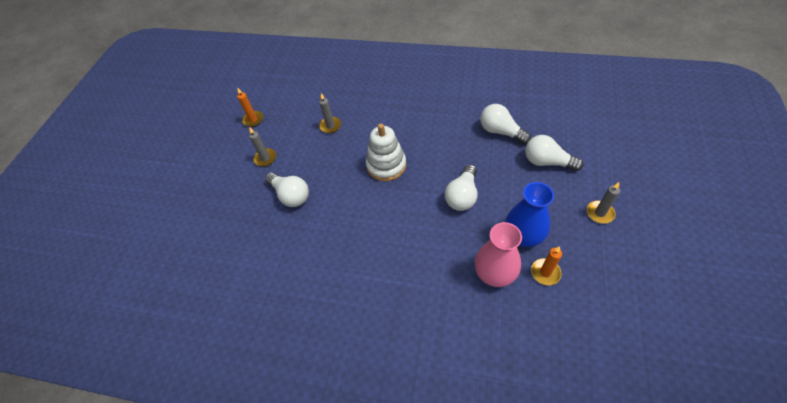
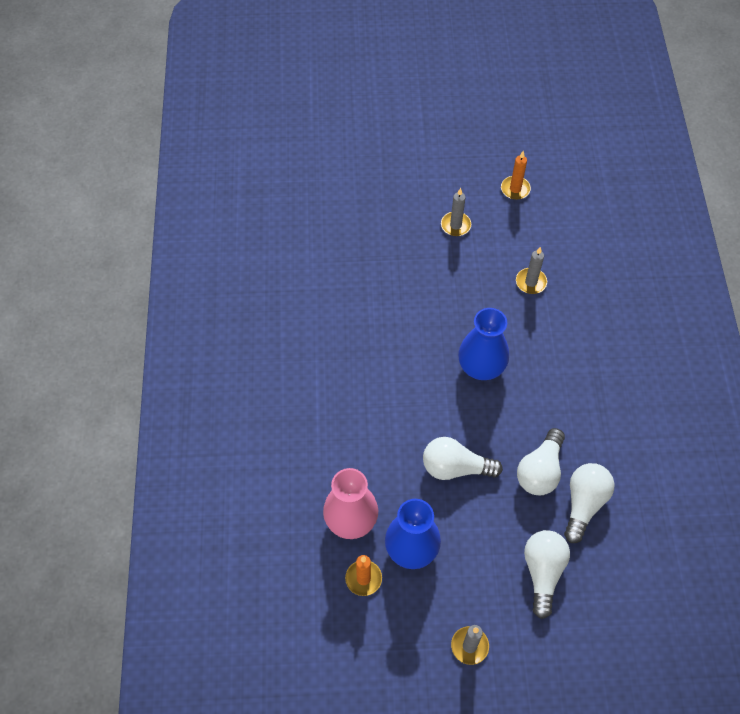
camera: 70 degrees right, 5 degrees up
white light bulb [265,172,309,207] -> white light bulb moved to [517,428,565,495]
white stacking toy [366,123,406,181] -> blue vase [458,308,509,380]

